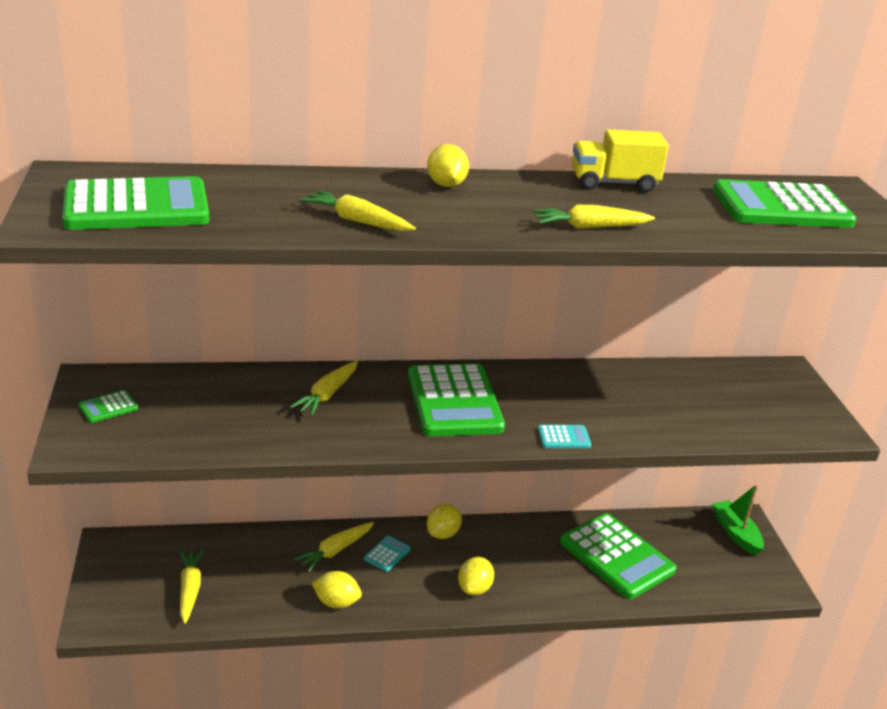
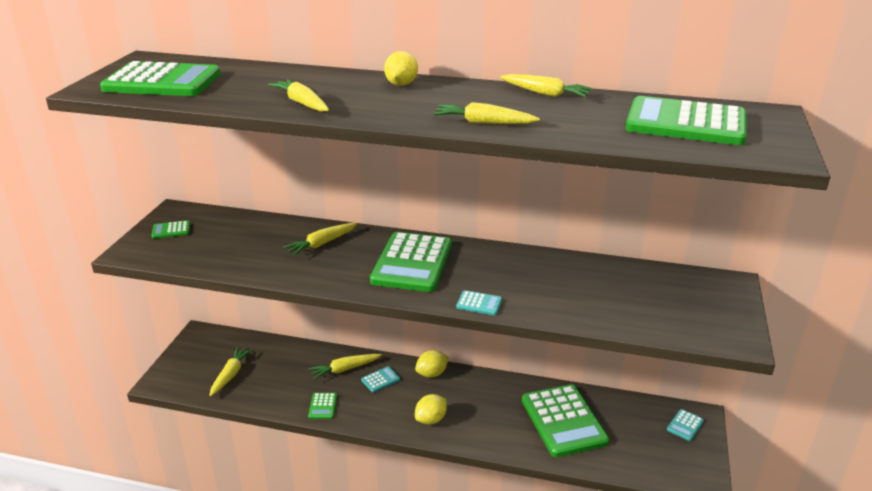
camera: 25 degrees right, 0 degrees up
yellow lemon [311,571,362,608] -> green calculator [308,393,337,419]
yellow truck [572,129,669,192] -> yellow carrot [500,74,593,97]
green boat [712,484,764,555] -> turquoise calculator [667,409,704,441]

